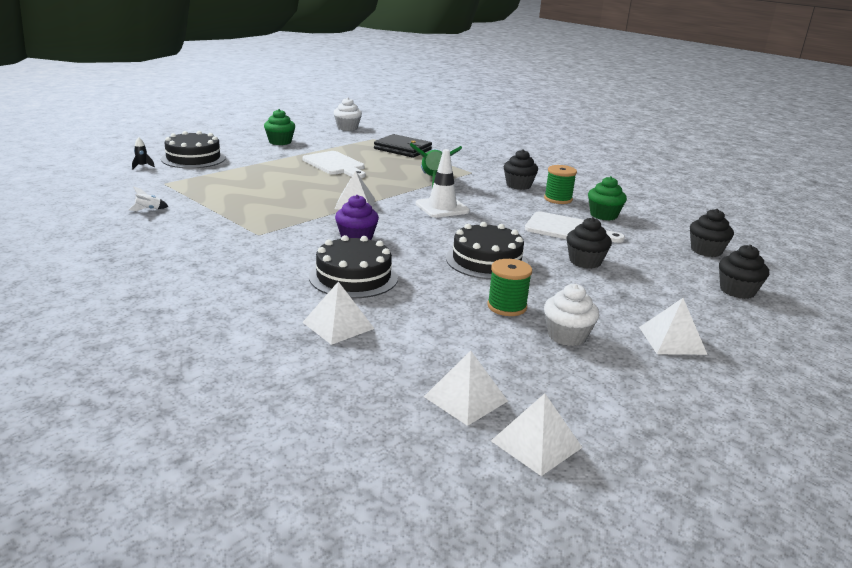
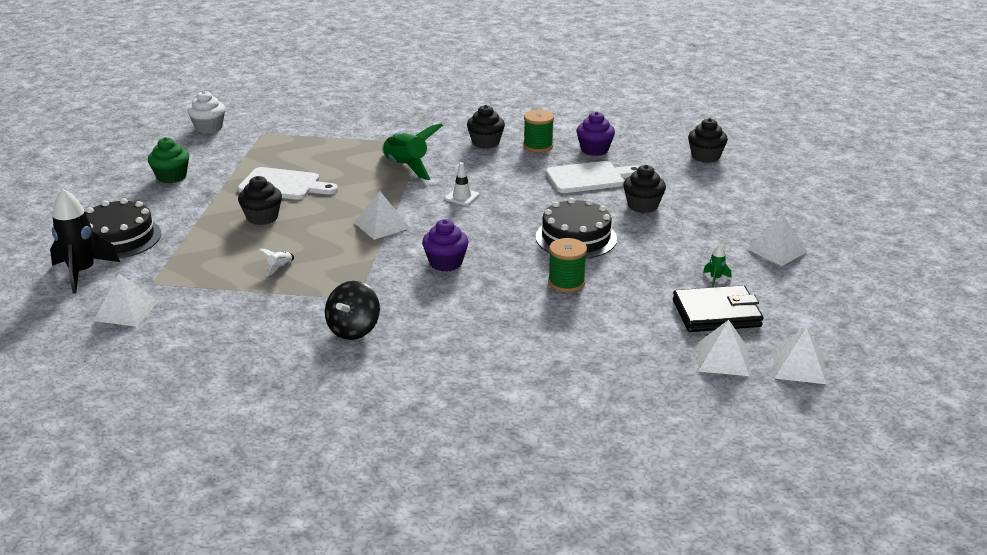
camera: 35 degrees left, 5 degrees up
white rocket [128,186,169,211] -> white rocket moved to [259,249,294,276]
black rocket [132,137,155,170] -> black rocket [50,189,120,294], size x2.36
white pyramid [302,282,375,345] -> white pyramid moved to [94,273,159,327]
black cake [309,235,398,298] -> none
black wallet [374,134,432,158] -> black wallet moved to [673,285,763,332]
white traffic cone [416,149,470,218] -> white traffic cone [445,162,479,205], size x0.58
green spool [487,259,532,316] -> green spool moved to [548,238,587,292]
white cupcake [544,284,599,346] -> green rocket [703,244,731,287]
green cupcake [588,176,627,221] -> purple cupcake [576,111,615,156]
black cupcake [719,245,769,299] -> black cupcake moved to [238,176,282,225]
none -> black spinning top [325,281,380,340]

